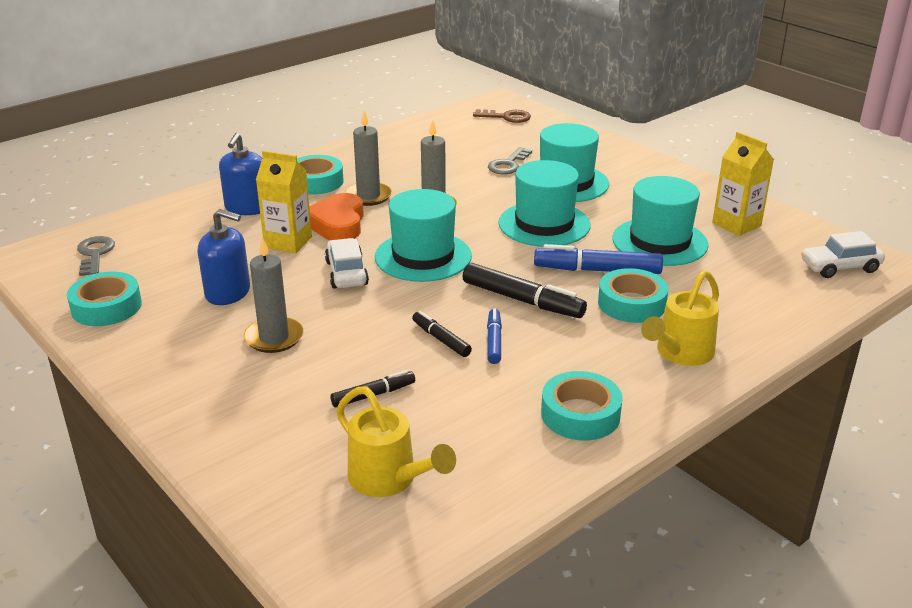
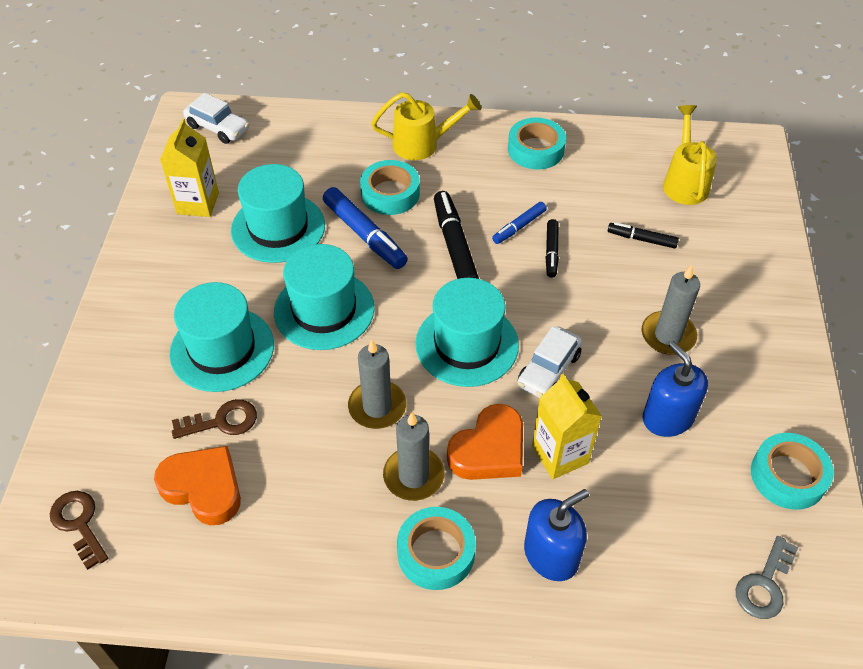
camera: 135 degrees left, 20 degrees up
grey key [488,147,532,175] -> brown key [172,399,257,439]
none -> orange heart [154,446,241,525]

